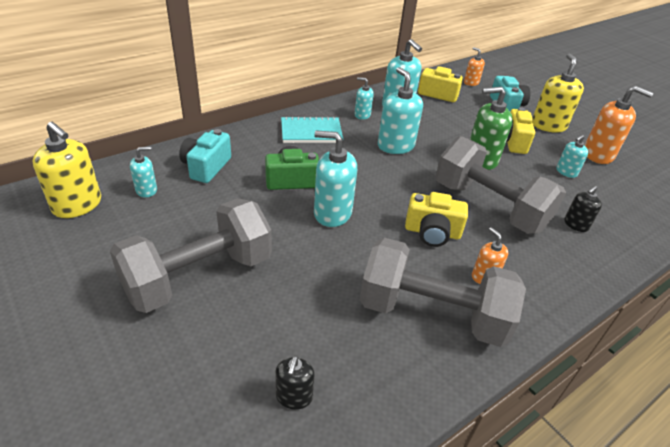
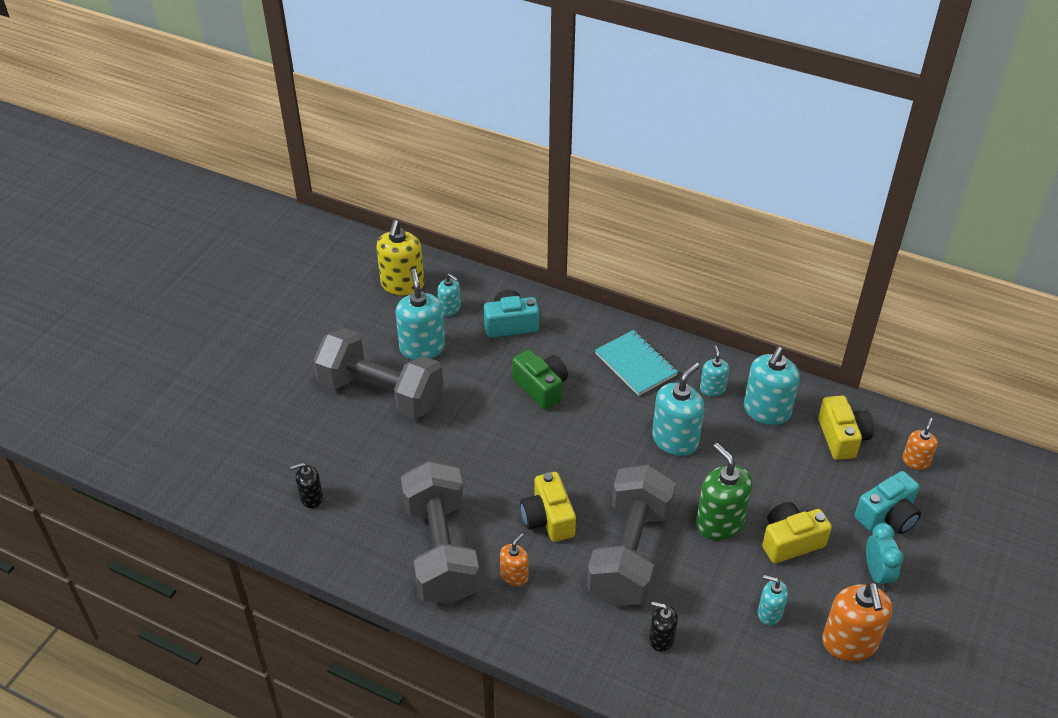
camera: 65 degrees right, 5 degrees up
turquoise soap dispenser [314,131,357,227] -> turquoise soap dispenser moved to [396,269,445,360]
yellow soap dispenser [532,54,584,133] -> turquoise clock [866,523,904,590]

